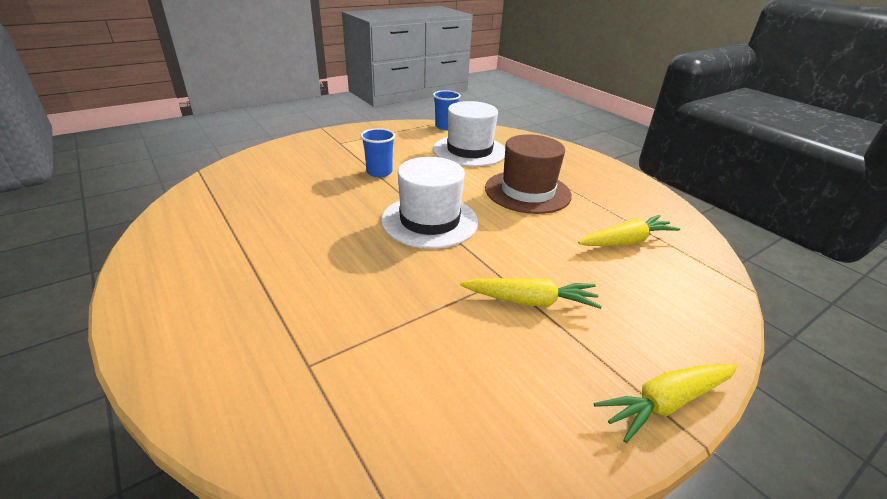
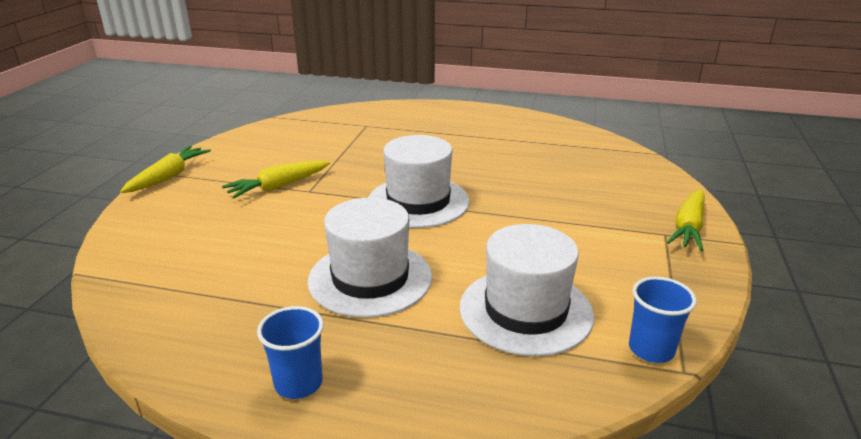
camera: 140 degrees right, 5 degrees down
blue cup [360,128,395,177] -> blue cup moved to [257,306,324,399]
brown hat [485,134,572,214] -> white hat [308,197,432,318]
yellow carrot [578,215,680,246] -> yellow carrot moved to [667,189,705,251]

